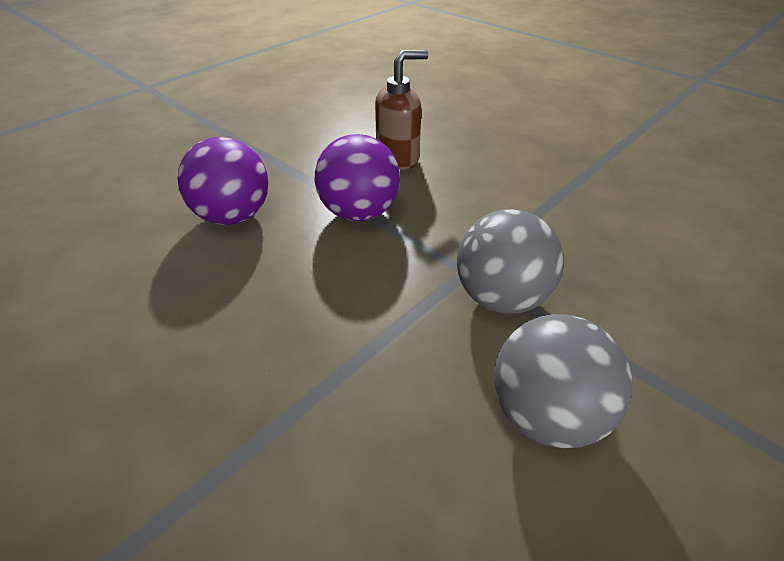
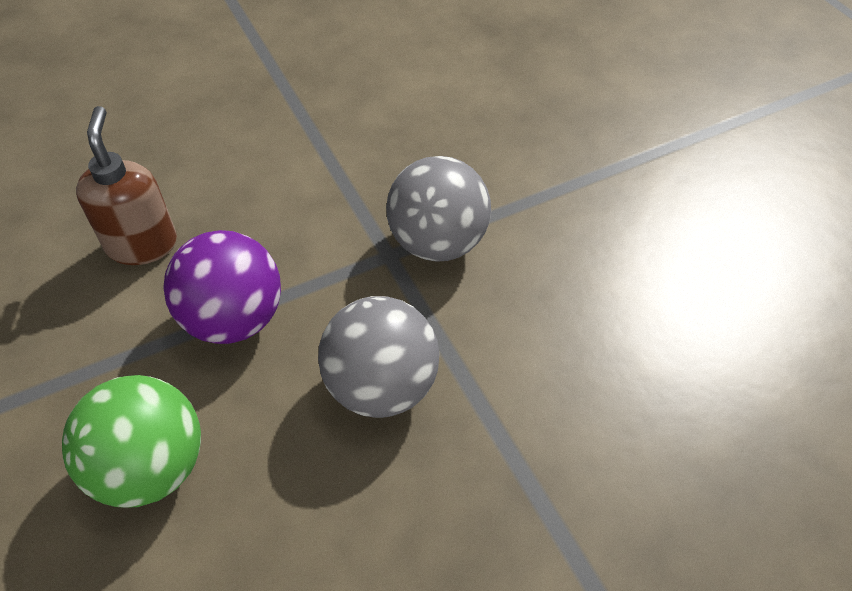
camera: 70 degrees left, 10 degrees up
purple ball [178,137,269,225] -> green ball [62,375,201,508]
grey ball [494,314,632,448] -> grey ball moved to [318,296,440,418]

